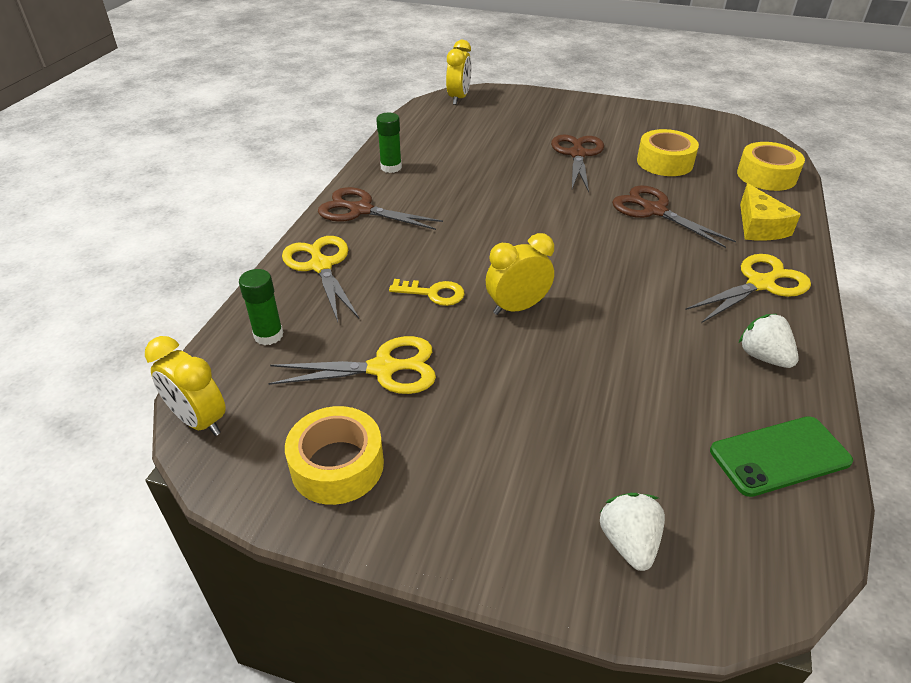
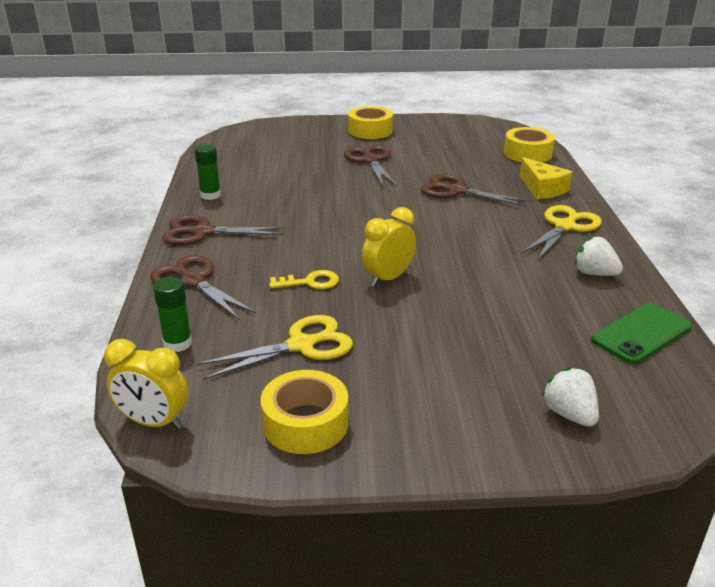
camera: 20 degrees left, 10 degrees down
yellow scissors [282,236,359,322] -> brown scissors [150,255,256,320]
yellow clock [446,40,472,105] -> none
yellow tape [637,129,699,176] -> yellow tape moved to [348,106,393,139]

